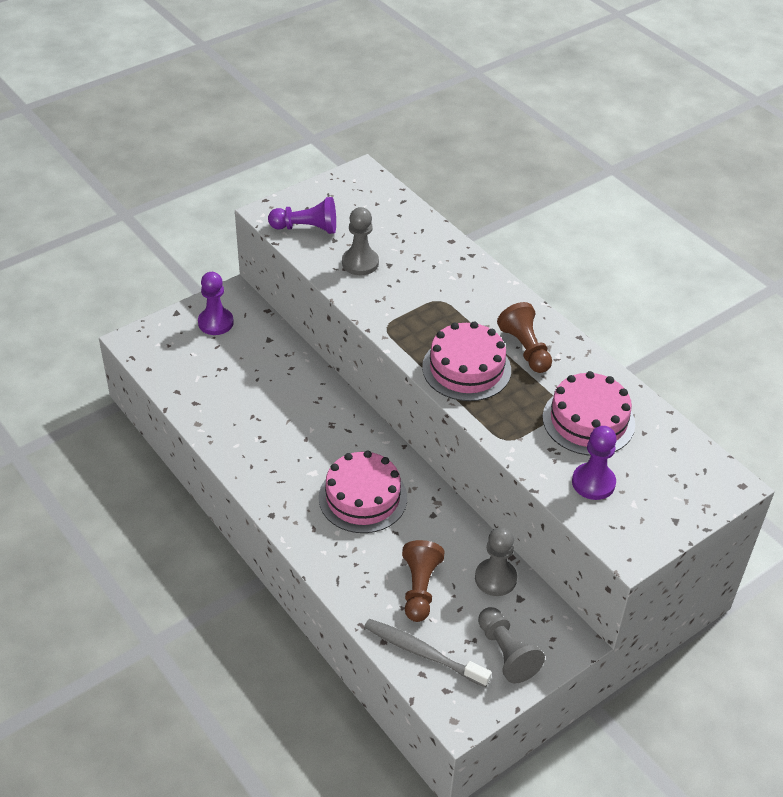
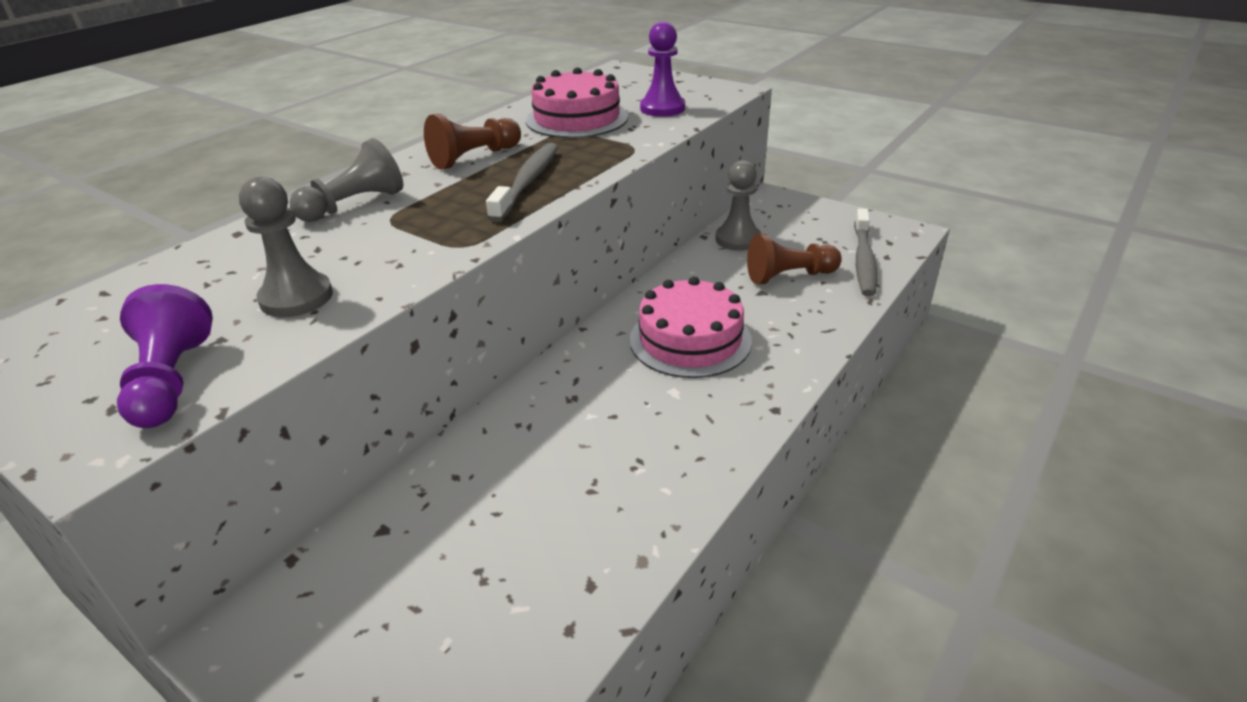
camera: 105 degrees left, 10 degrees down
purple pawn [198,272,234,335] -> none
pink cake [422,322,511,401] -> grey toothbrush [486,143,558,222]
grey pawn [478,607,545,683] -> grey pawn moved to [289,138,403,222]

